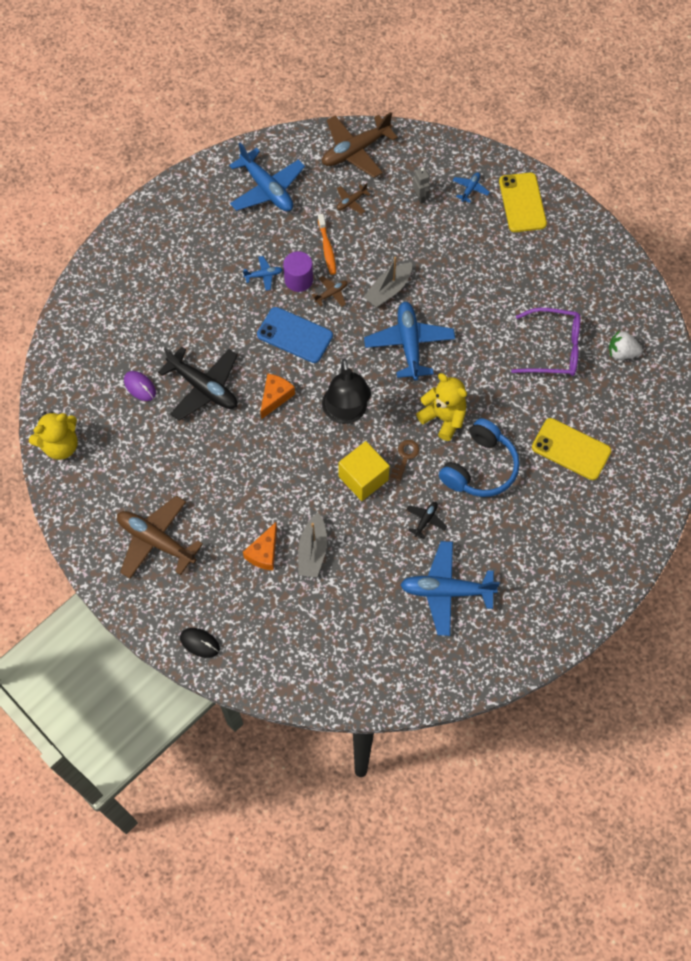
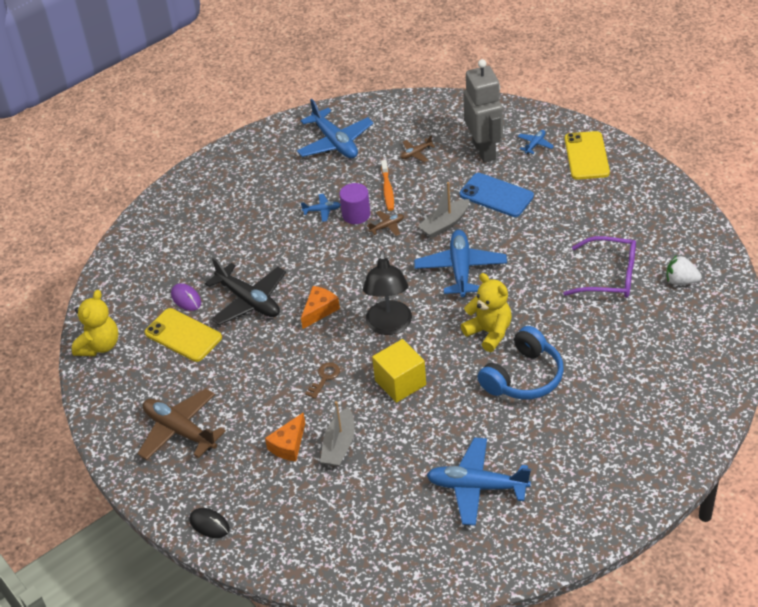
camera: 10 degrees right, 20 degrees down
yellow teddy bear [29,411,78,460] -> yellow teddy bear turned 45 degrees counterclockwise [72,290,118,356]
blue phone [257,307,333,363] -> blue phone moved to [460,173,534,217]
brown plane [322,112,398,178] -> none
brown key [390,440,419,481] -> brown key moved to [306,362,340,399]
black plane [406,502,447,539] -> none
grey robot [412,167,430,204] -> grey robot [464,59,503,163], size x2.38
yellow phone [532,418,611,480] -> yellow phone moved to [145,308,222,362]

